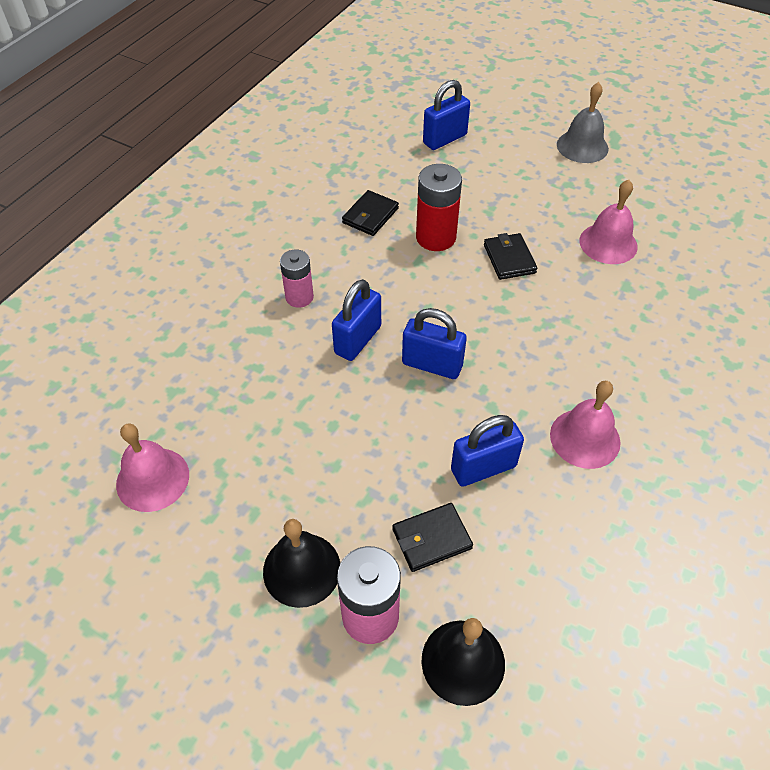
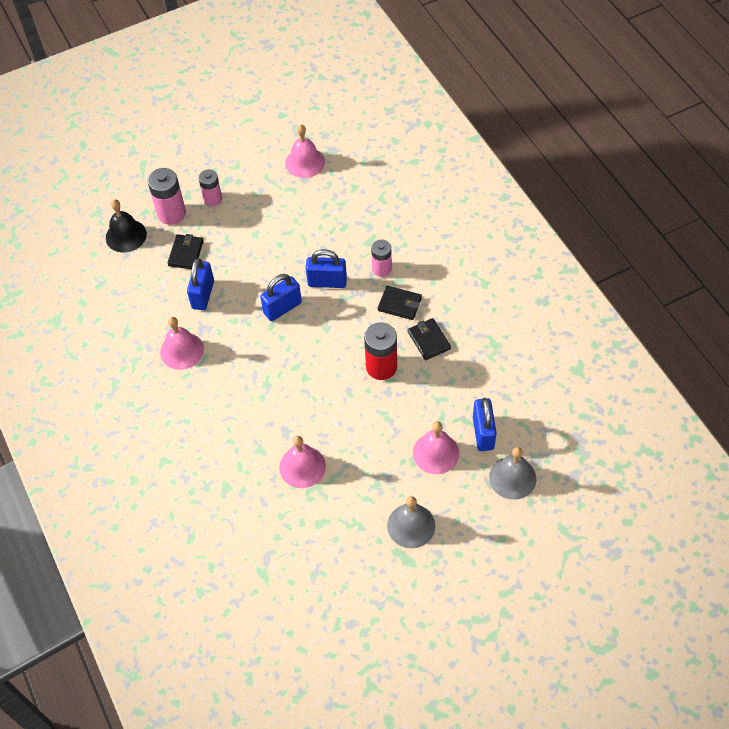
camera: 125 degrees right, 5 degrees up
black bell [263,519,340,608] -> pink battery [198,169,222,206]
blue padlock [332,279,381,361] -> blue padlock turned 60 degrees counterclockwise [306,249,347,288]
black wallet [484,233,537,280] -> black wallet moved to [378,286,422,320]
none -> pink bell [413,422,459,474]
none -> grey bell [489,447,536,500]

